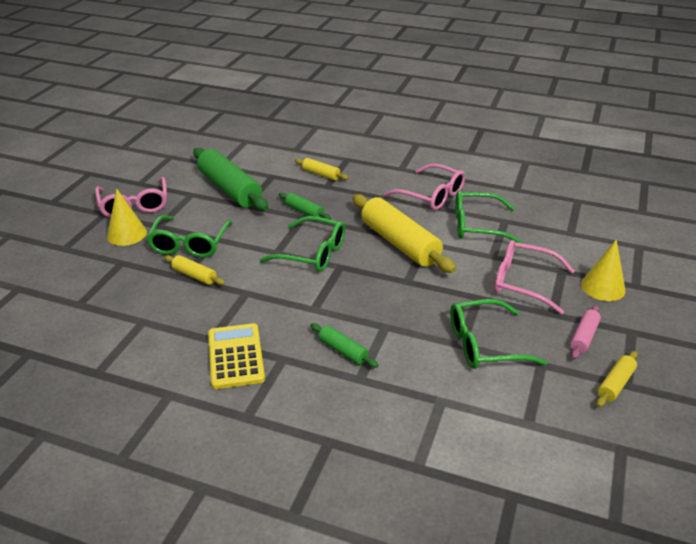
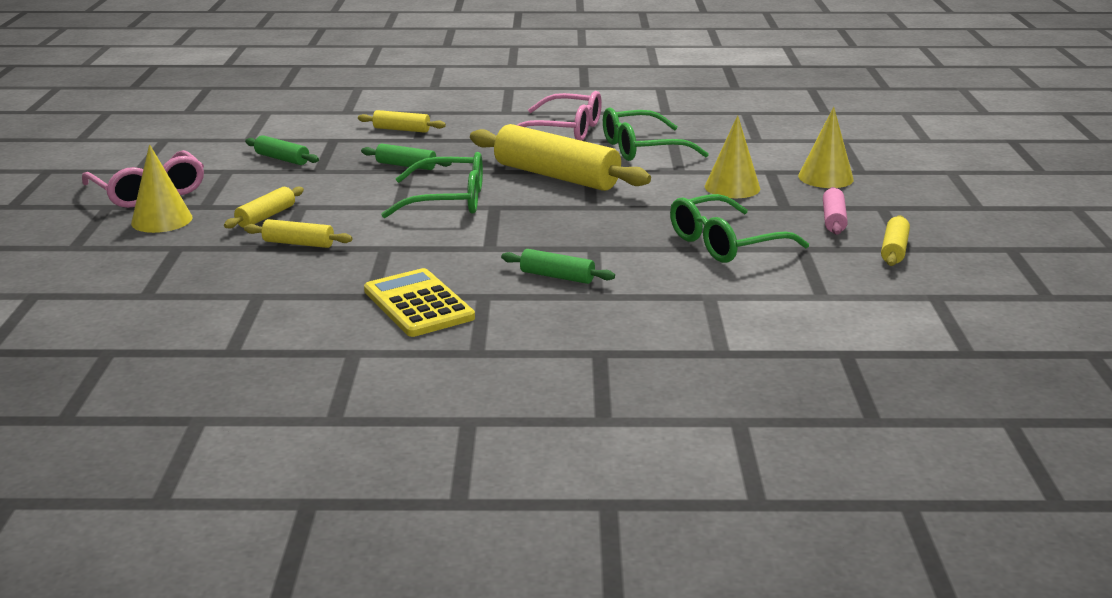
camera: 20 degrees left, 10 degrees down
green glasses [146,215,233,258] -> yellow rolling pin [224,187,304,228]
green rolling pin [193,148,269,211] -> green rolling pin [245,135,319,165], size x0.47
pink glasses [494,240,575,314] -> yellow cone [705,115,760,198]

